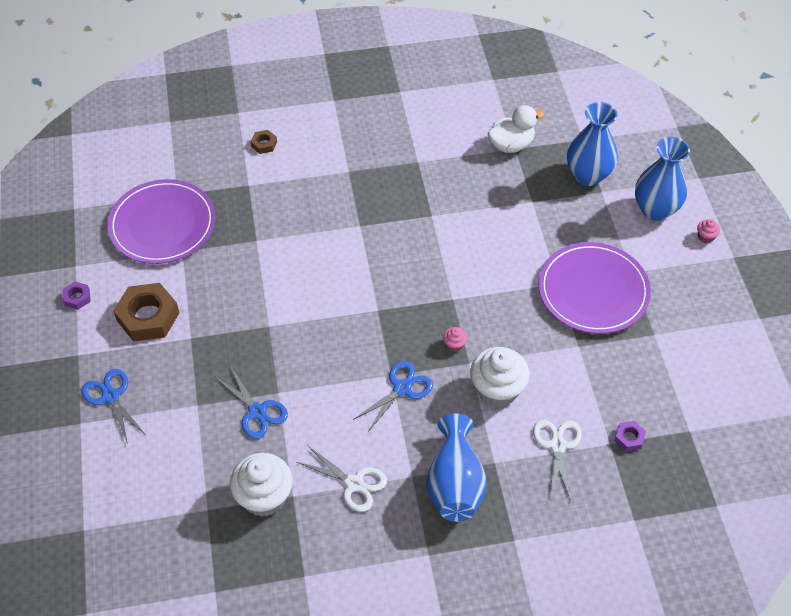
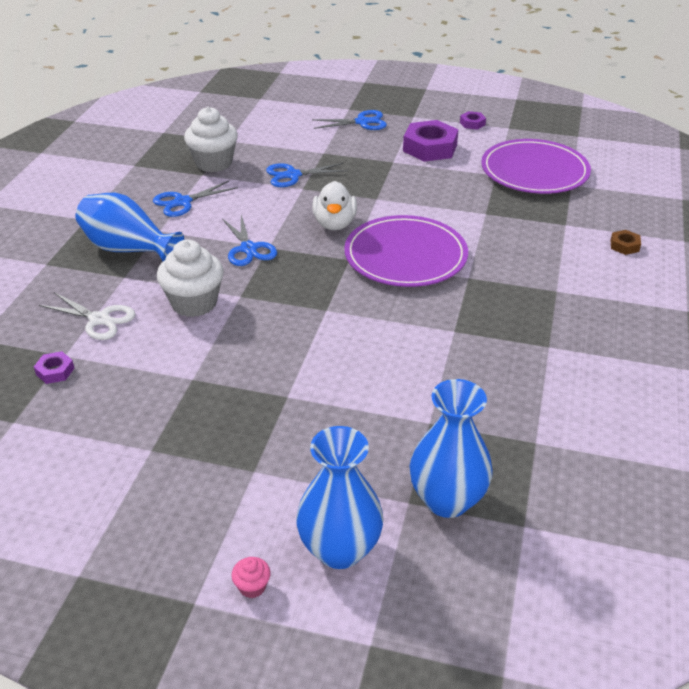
camera: 115 degrees right, 15 degrees down
brown nut [113,283,179,342] -> purple nut [403,120,459,162]
white scissors [297,445,387,512] -> blue scissors [153,181,238,217]
pink cupcake [443,327,467,352] -> none
white duck [487,105,544,153] -> white duck moved to [312,181,357,230]
purple plate [538,242,651,334] -> purple plate moved to [344,215,468,287]

